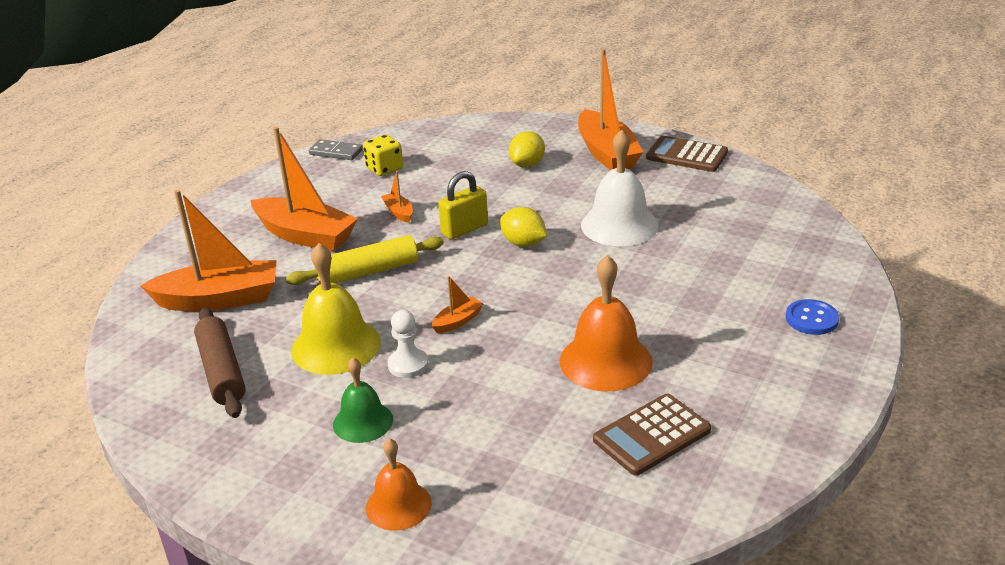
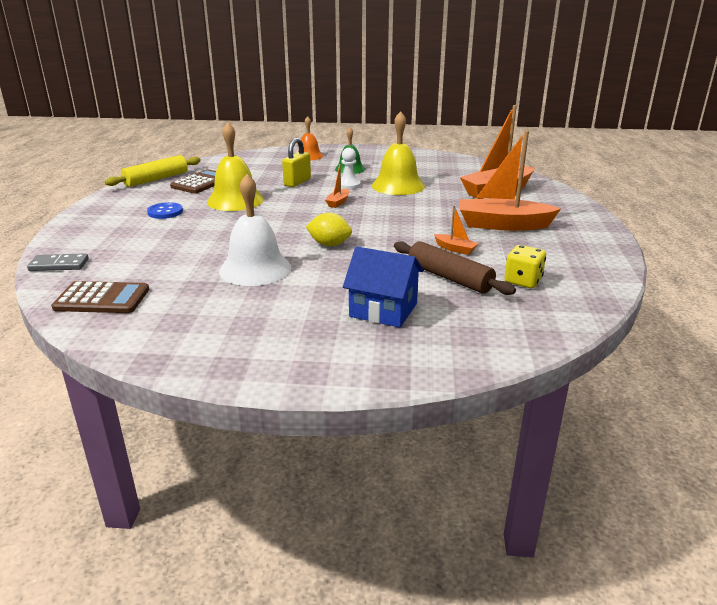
camera: 155 degrees right, 5 degrees down
brown rolling pin [194,308,246,418] -> brown rolling pin moved to [394,241,516,295]
yellow rolling pin [286,235,444,285] -> yellow rolling pin moved to [105,155,201,187]
grey domino [309,139,363,160] -> grey domino moved to [27,253,89,271]
yellow padlock [438,171,488,240] -> yellow padlock moved to [282,138,311,187]
yellow lemon [509,131,545,168] -> blue house [343,246,424,328]
orange bell [560,255,653,392] -> yellow bell [207,122,264,211]
orange boat [578,49,643,170] -> none
brown calculator [646,136,728,172] -> brown calculator moved to [51,281,149,313]
blue button [786,299,839,335] -> blue button moved to [147,202,183,219]

